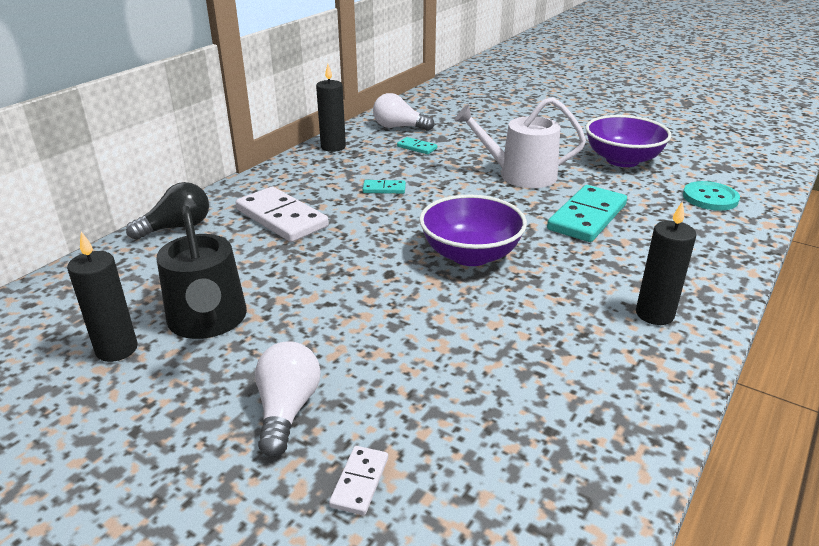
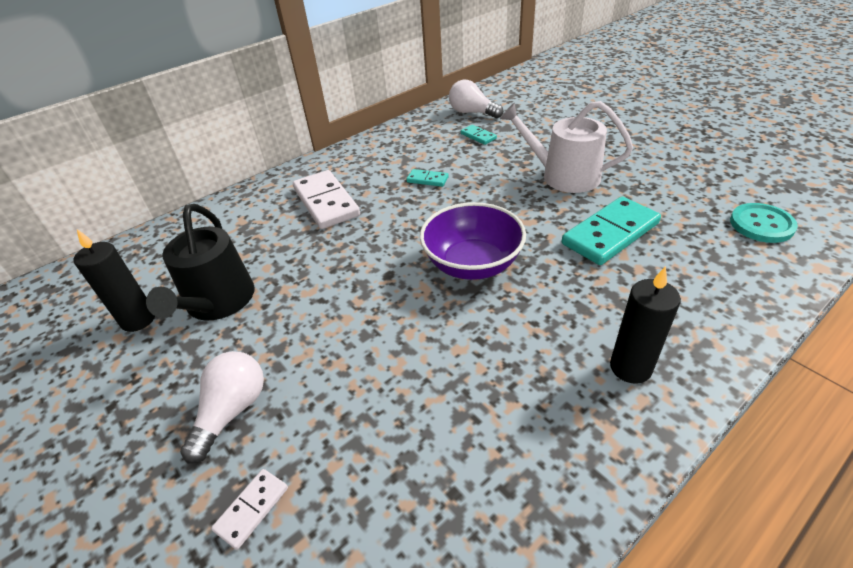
camera: 20 degrees right, 10 degrees up
black light bulb [126,182,209,240] -> none
black candle [316,64,346,152] -> none
purple bowl [586,115,671,167] -> none

